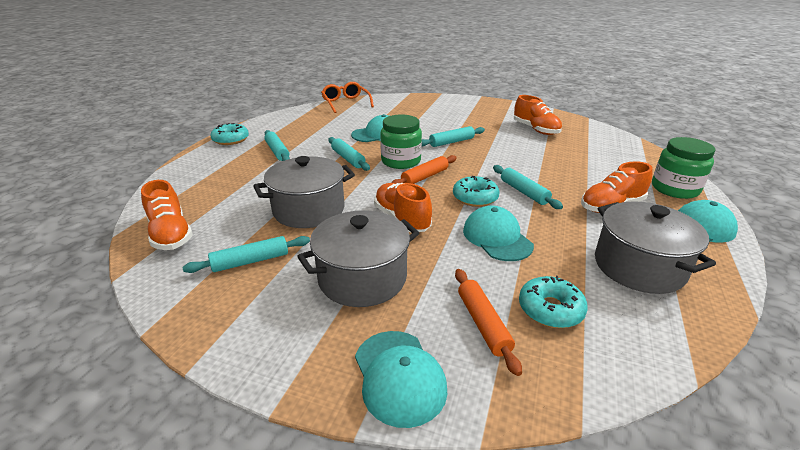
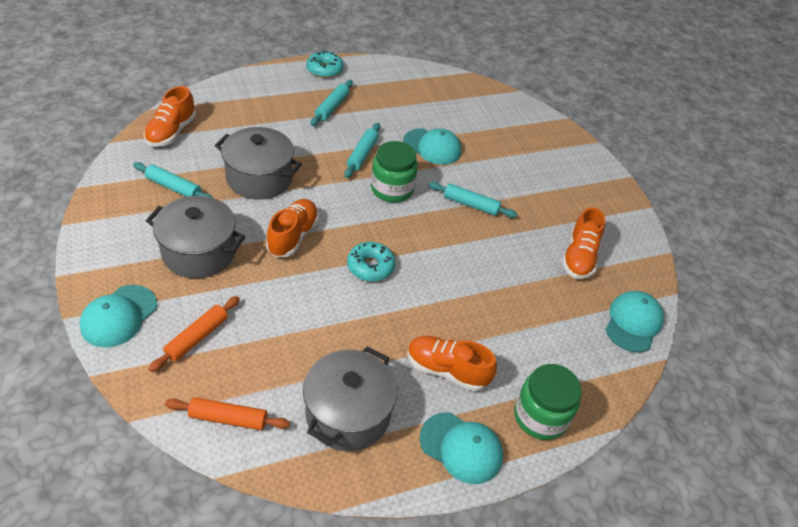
camera: 45 degrees right, 15 degrees up
orange glasses [321,82,374,113] -> none
orange rolling pin [392,155,457,184] -> orange rolling pin moved to [165,397,290,430]
turquoise cap [463,206,534,261] -> turquoise cap moved to [605,291,664,353]
turquoise rolling pin [493,165,563,209] -> none
turquoise donut [519,276,588,328] -> none

